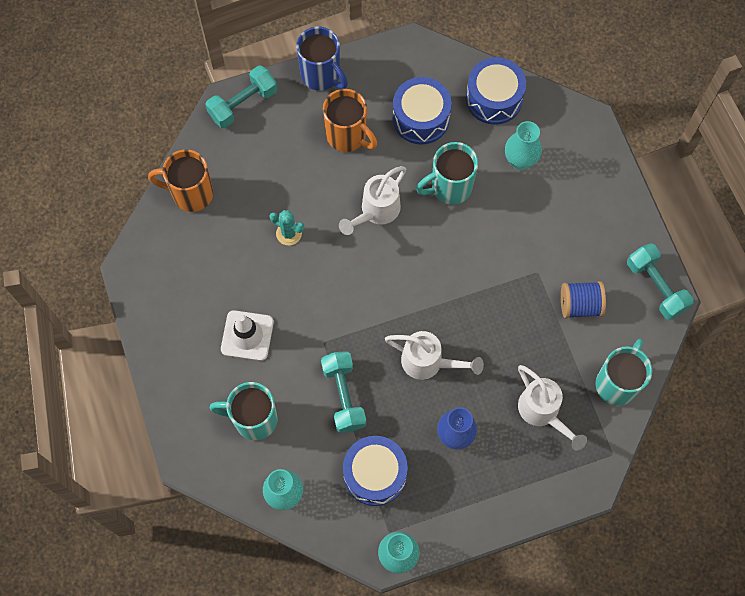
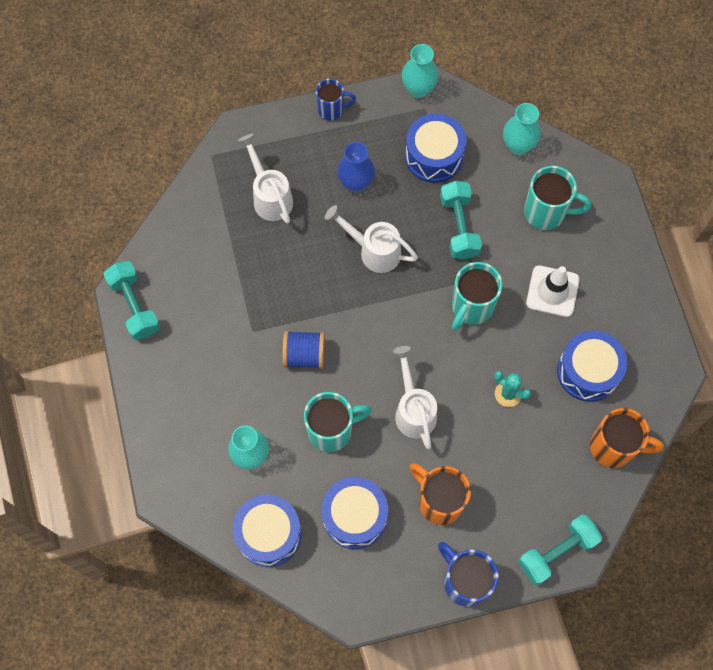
camera: 175 degrees left, 0 degrees up
white watering can [339,166,406,235] -> white watering can turned 60 degrees counterclockwise [393,346,437,449]
blue spool [561,281,606,318] -> blue spool moved to [282,331,325,369]
turquoise mug [595,339,652,406] -> turquoise mug moved to [452,262,502,331]
none -> blue mug [316,79,356,121]
none -> blue drum [557,330,627,402]

